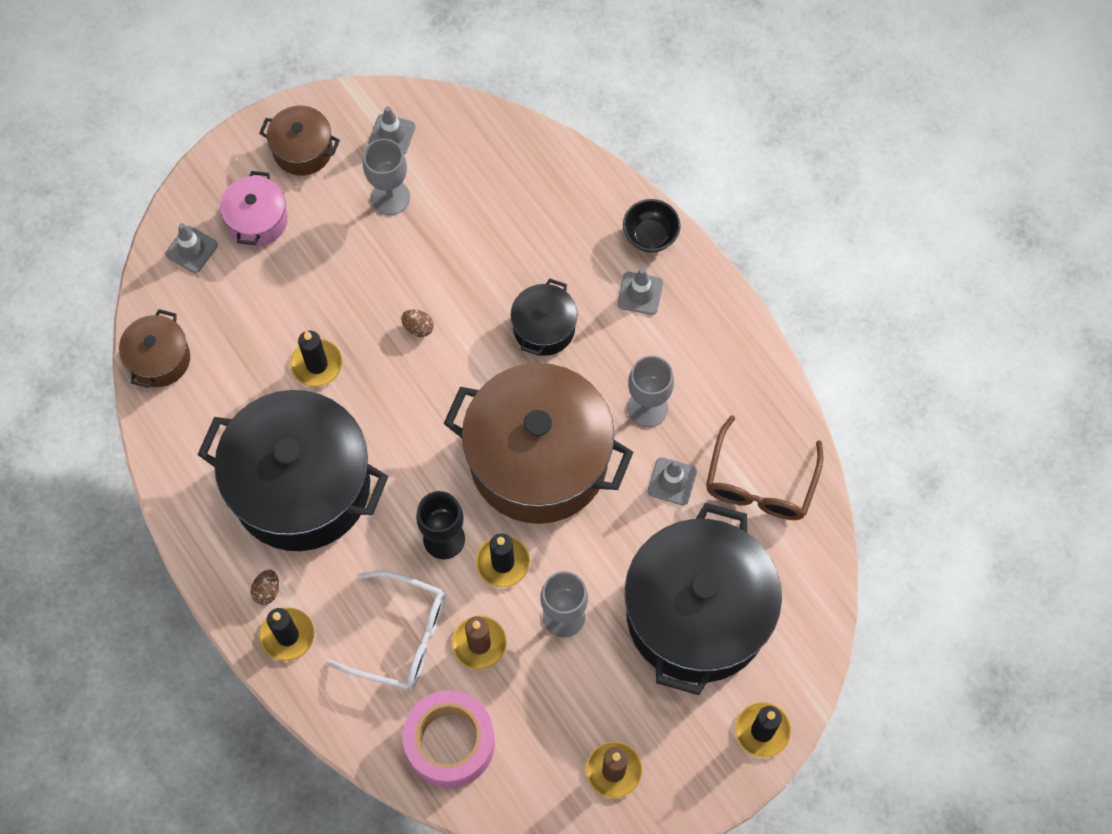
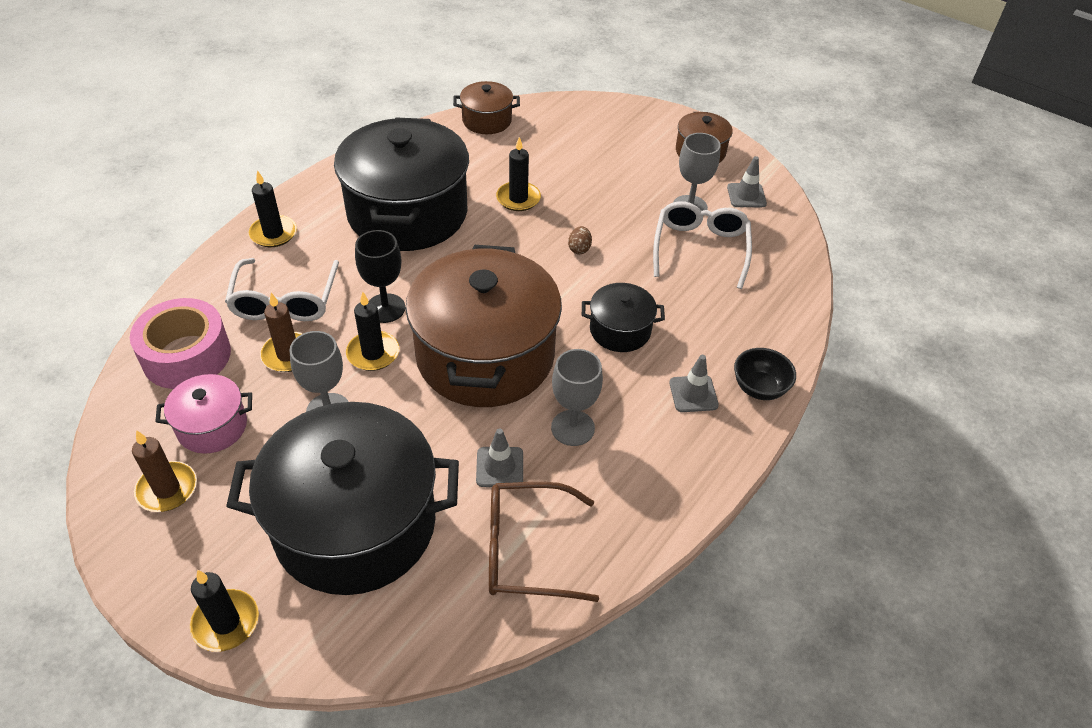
camera: 70 degrees right, 20 degrees down
grey traffic cone [166,223,218,273] -> none
pink pot [220,171,288,247] -> pink pot moved to [155,374,252,454]
brown egg [250,570,279,605] -> none
none -> white glasses [653,201,752,289]

